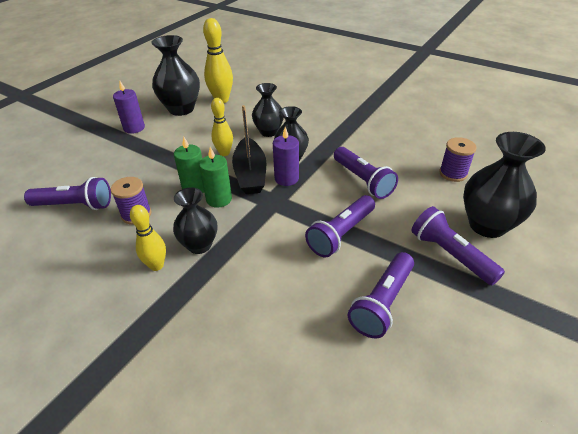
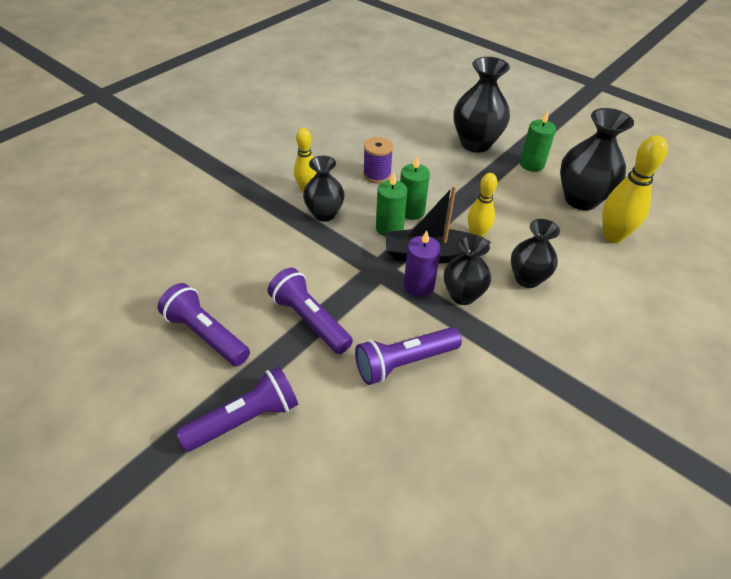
camera: 95 degrees right, 5 degrees up
purple flashlight [24,177,111,210] -> none
purple candle [113,81,145,134] -> green candle [520,111,556,172]
purple spool [439,137,477,182] -> none
black vase [463,132,546,238] -> black vase moved to [454,57,510,153]

